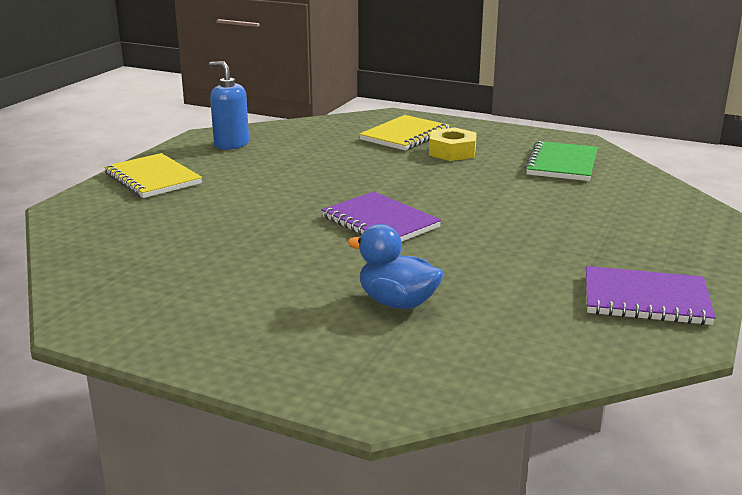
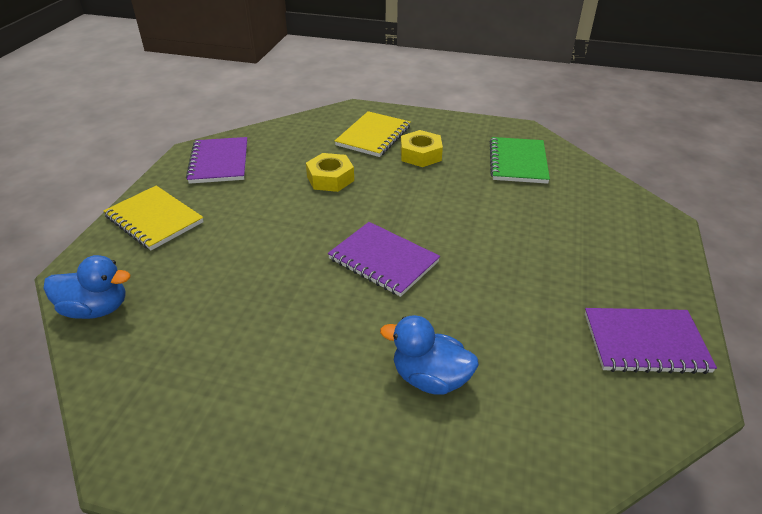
camera: 10 degrees left, 15 degrees up
blue soap dispenser [209,61,249,150] -> purple notebook [186,137,248,184]
none -> blue duck [43,255,130,319]
none -> yellow nut [306,153,354,192]

